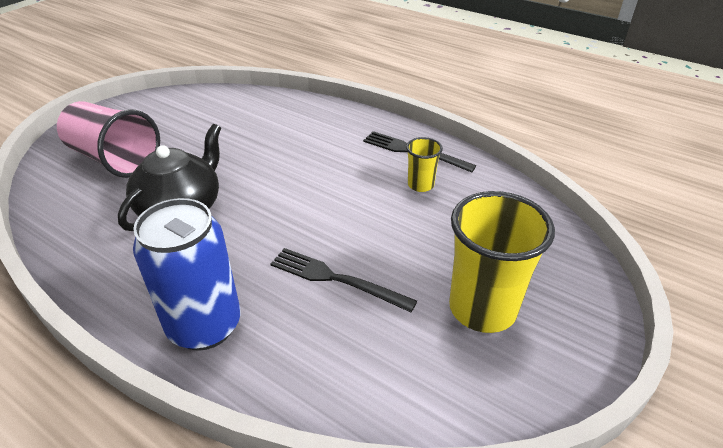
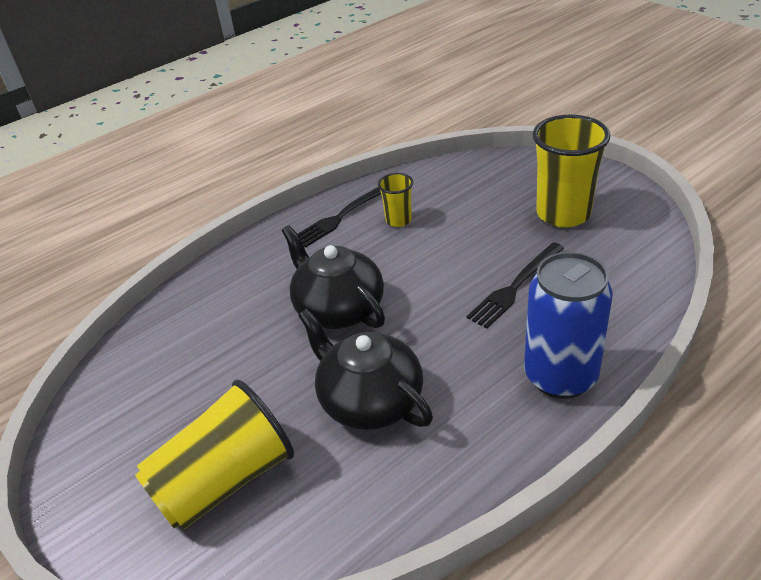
camera: 70 degrees left, 0 degrees up
pink cup [57,101,160,178] -> yellow cup [135,379,294,530]
none -> black teapot [282,225,385,329]

